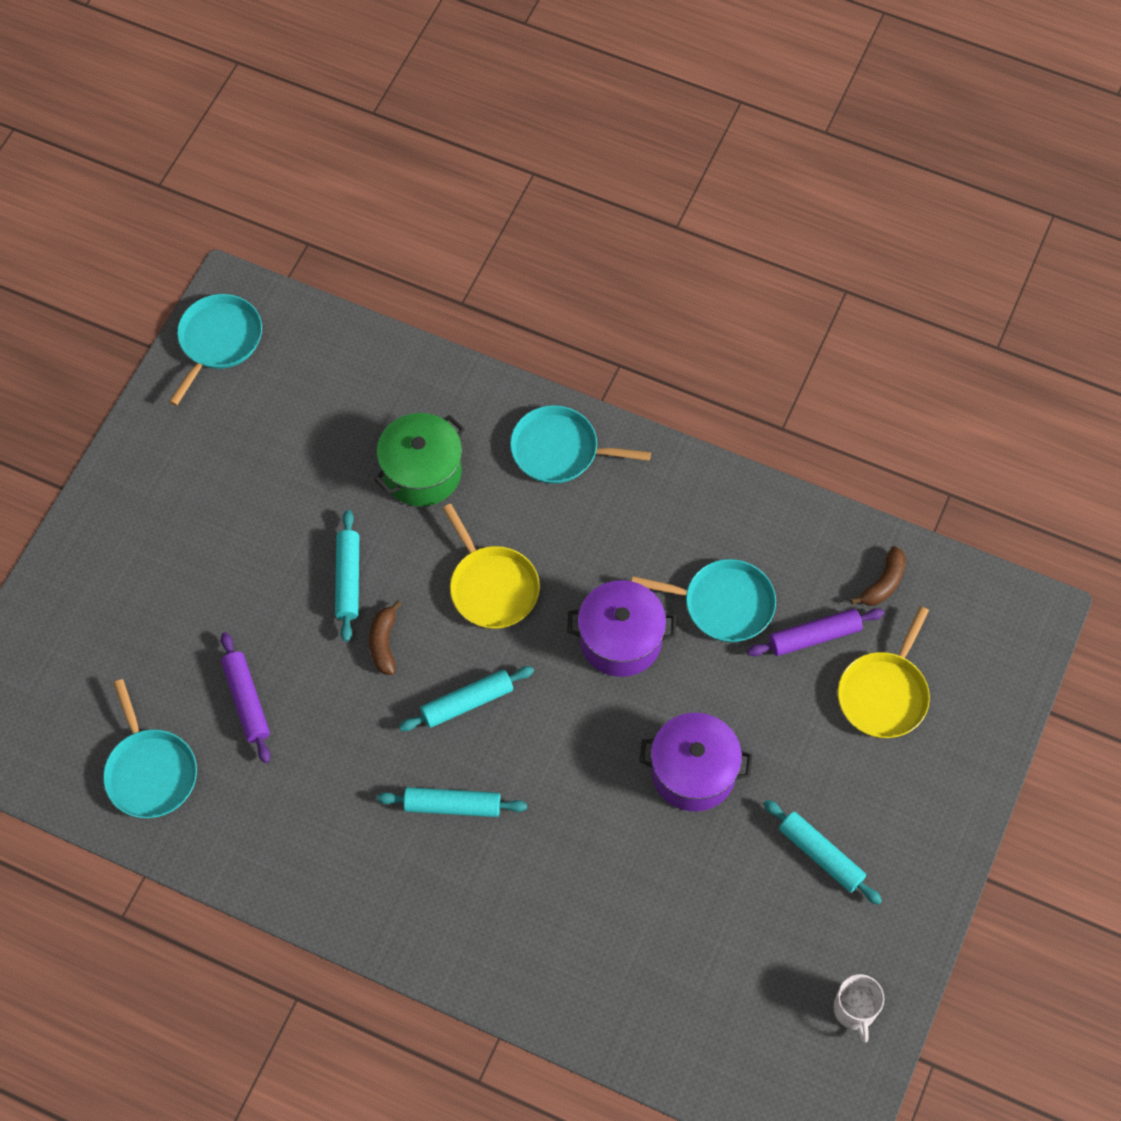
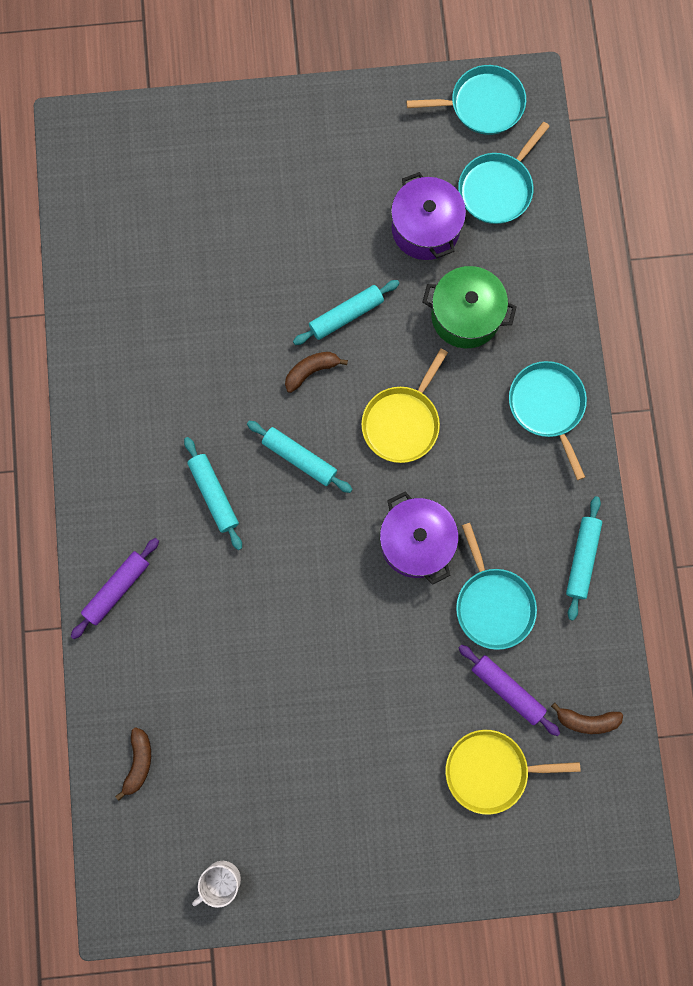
camera: 60 degrees right, 15 degrees up
turquoise pan [103,679,197,818] -> turquoise pan moved to [458,122,550,224]
purple rolling pin [221,632,270,763] -> purple rolling pin moved to [71,538,159,639]
purple pot [639,713,752,811] -> purple pot moved to [391,172,466,260]
turquoise rolling pin [764,800,882,905] -> turquoise rolling pin moved to [566,496,602,621]
none -> brown banana [115,727,151,801]

